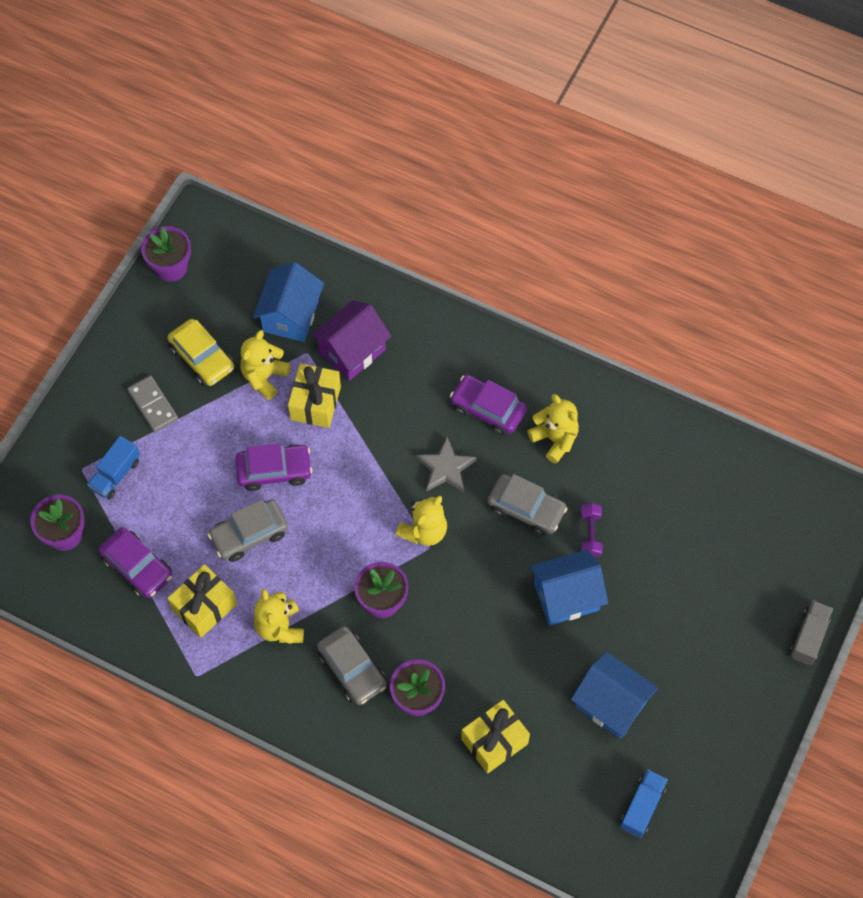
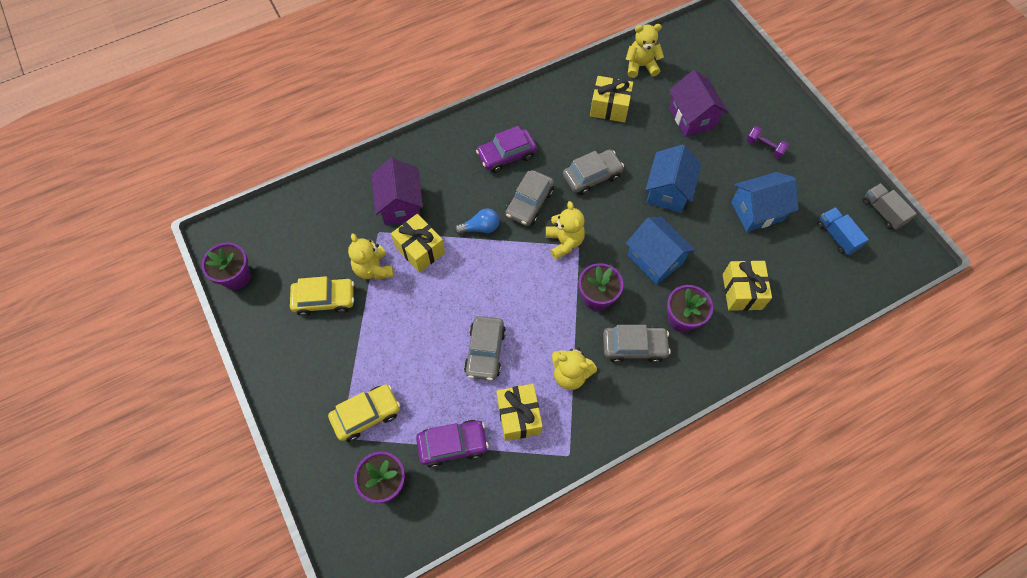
camera: 55 degrees left, 0 degrees up
blue truck [87,436,140,500] -> yellow car [328,384,400,442]
grey domino [127,376,178,432] -> none
purple car [235,443,312,491] -> none
blue house [253,262,324,342] -> blue house moved to [626,217,695,285]
grey star [416,437,477,492] -> grey car [505,170,554,226]
yellow teddy bear [527,394,579,463] -> yellow teddy bear moved to [626,24,664,78]
purple dumbbell [580,503,603,557] -> purple dumbbell moved to [746,126,789,159]
grey truck [790,600,833,665] -> grey truck moved to [863,184,917,230]
none -> blue light bulb [454,209,499,234]
none -> yellow gift [590,76,633,123]
none -> purple house [669,70,728,137]

